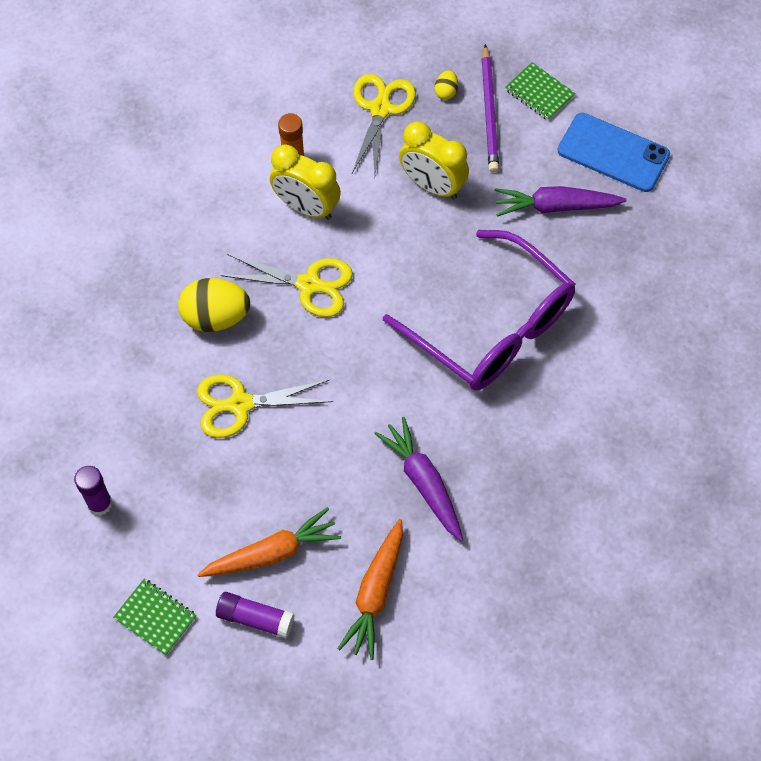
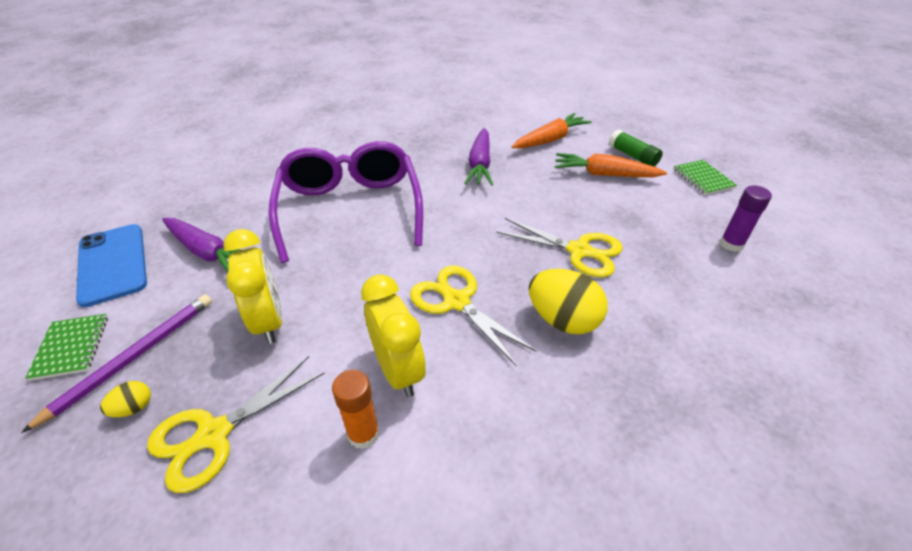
camera: 145 degrees left, 20 degrees down
purple glue stick [216,592,295,638] -> green glue stick [609,129,663,167]

